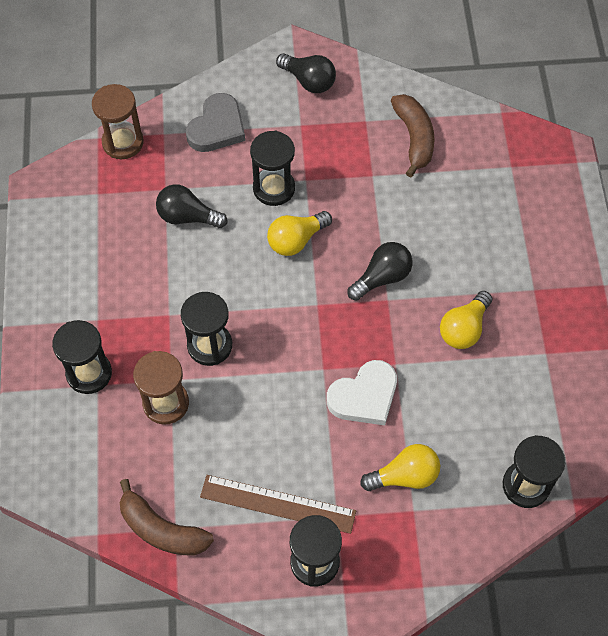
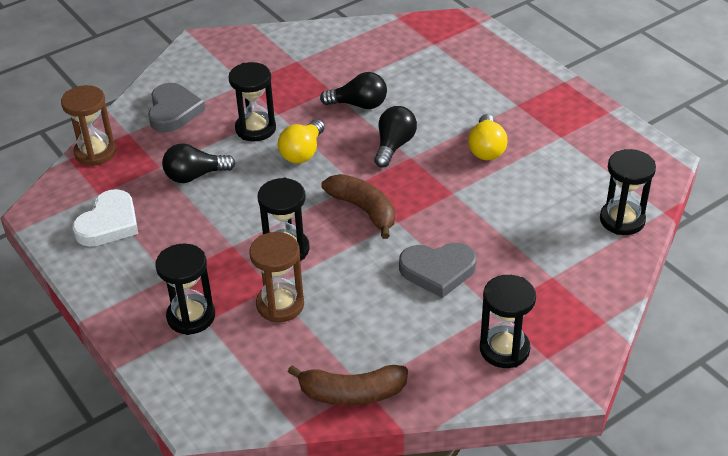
camera: 30 degrees left, 20 degrees down
brown ruler [200,475,356,534] -> none
black light bulb [276,53,336,93] -> black light bulb moved to [320,72,387,109]
white heart [327,360,397,425] -> white heart moved to [72,189,138,247]
yellow light bulb [360,444,440,491] -> none
brown banana [391,94,435,177] -> brown banana moved to [322,174,395,239]
none -> grey heart [399,242,476,298]

